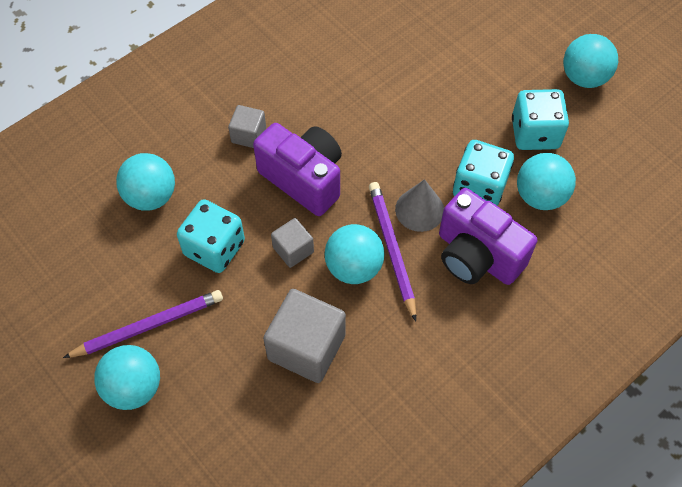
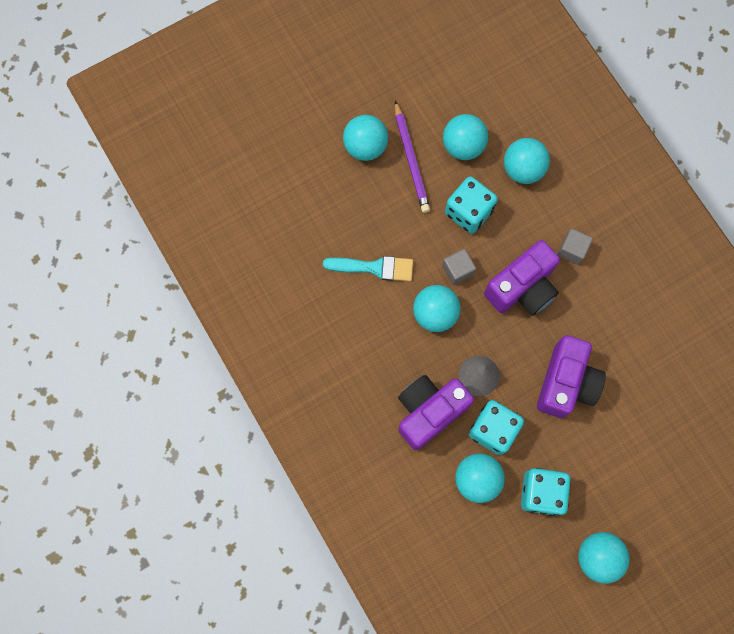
camera: 100 degrees right, 15 degrees up
grey cube [263,289,346,383] -> turquoise brush [323,256,413,281]
purple pencil [369,182,416,321] -> none
none -> turquoise ball [443,114,488,160]
none -> purple camera [537,335,606,418]

